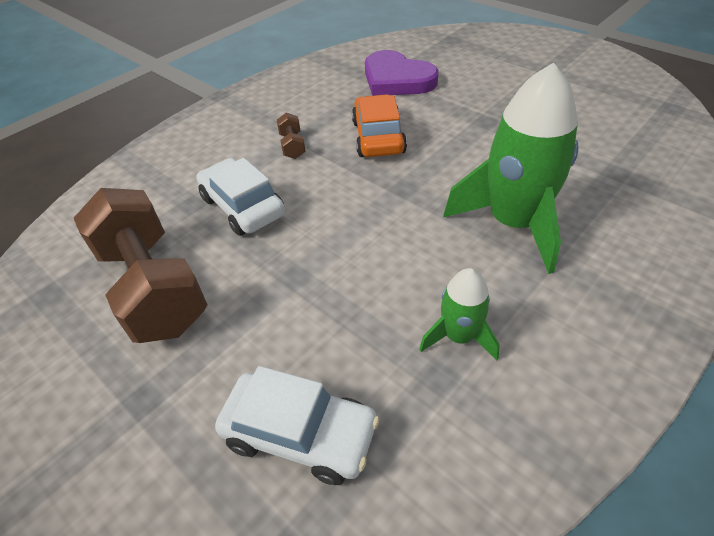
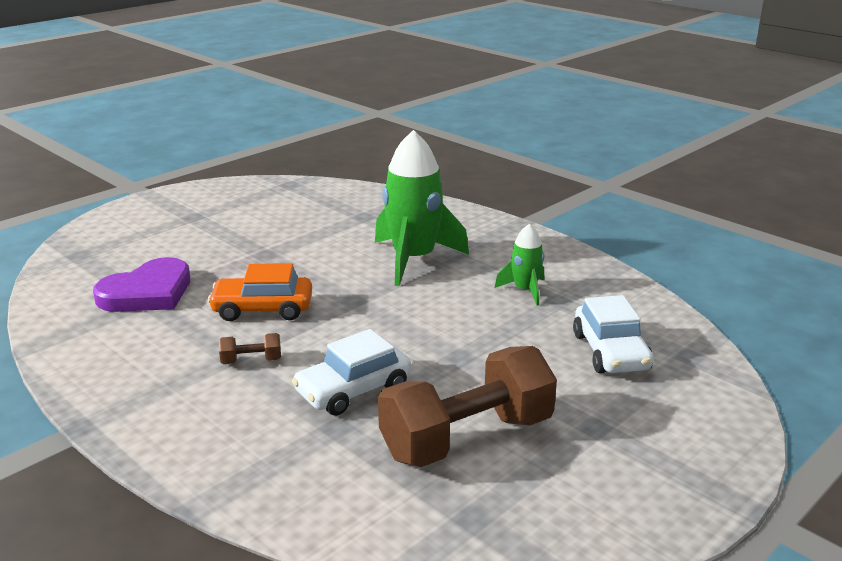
camera: 90 degrees left, 20 degrees down
white car [215,366,379,485] -> white car turned 150 degrees clockwise [573,295,653,373]

